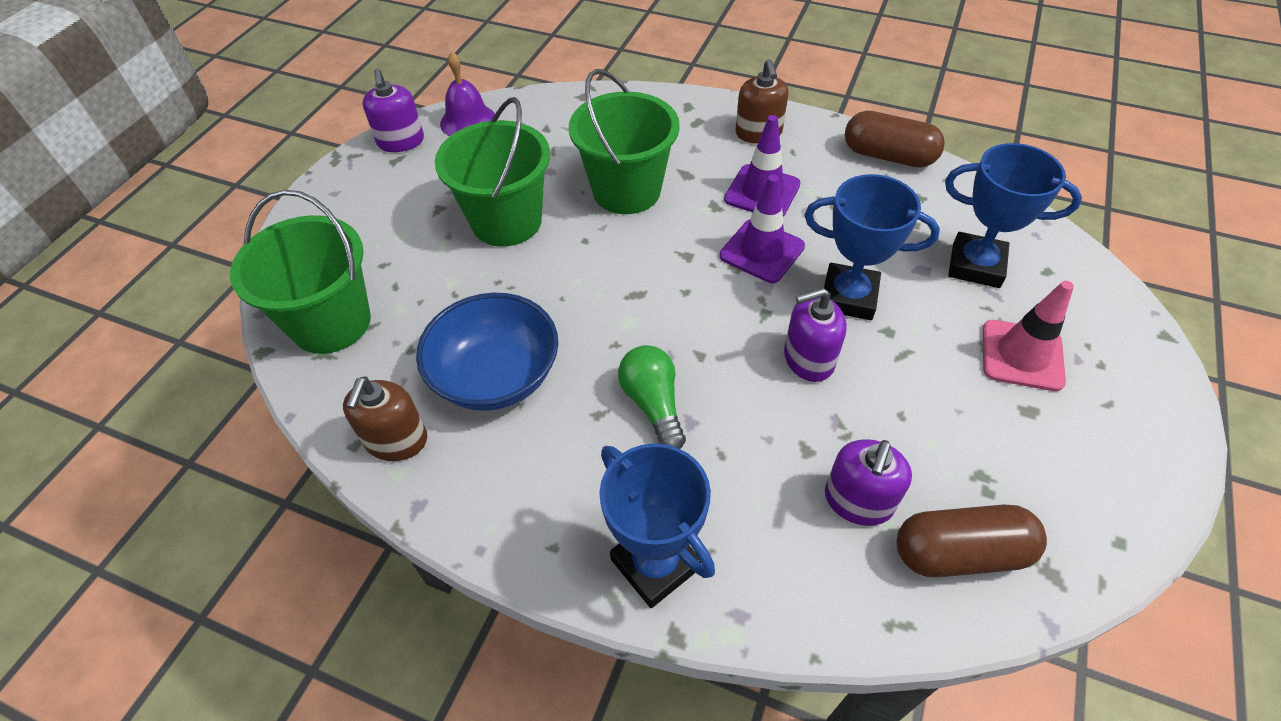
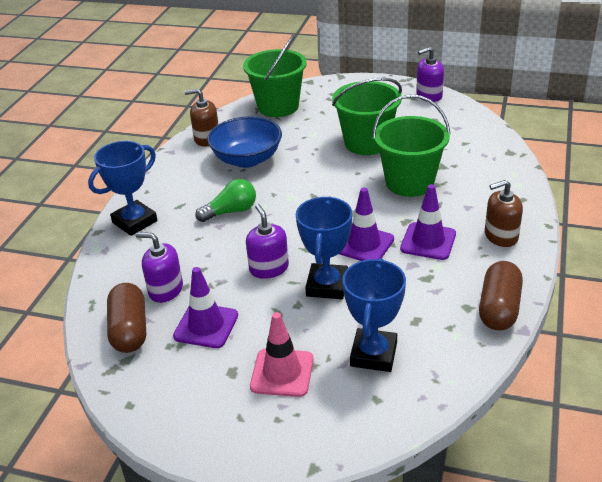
camera: 85 degrees right, 15 degrees down
purple bell [440,52,495,136] -> none
none -> purple traffic cone [173,267,238,348]

